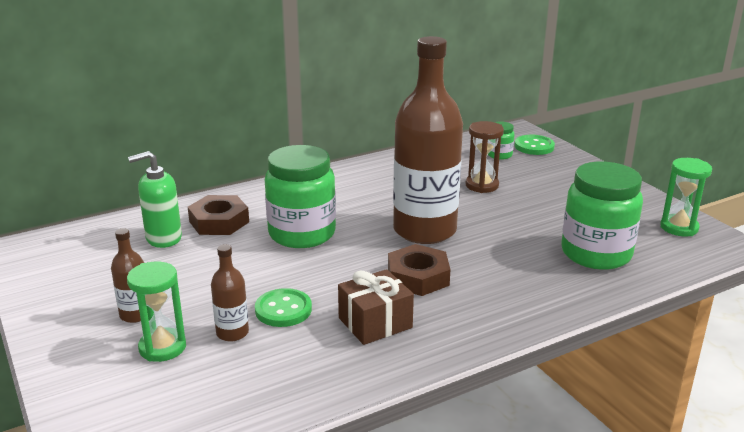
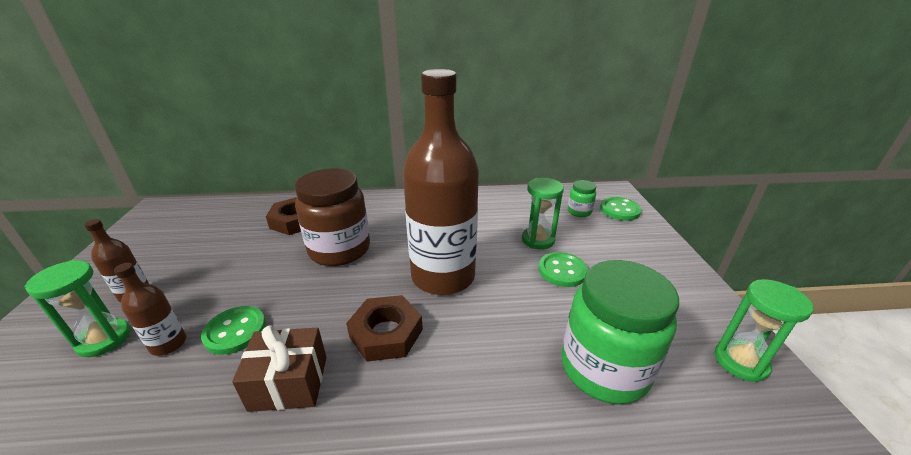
camera: 25 degrees right, 5 degrees up
green soap dispenser [128,151,182,248] -> none
green jar [265,145,336,248] -> brown jar [295,168,370,266]
brown hourglass [466,121,504,193] -> green hourglass [522,178,564,250]
none -> green button [539,252,588,287]

